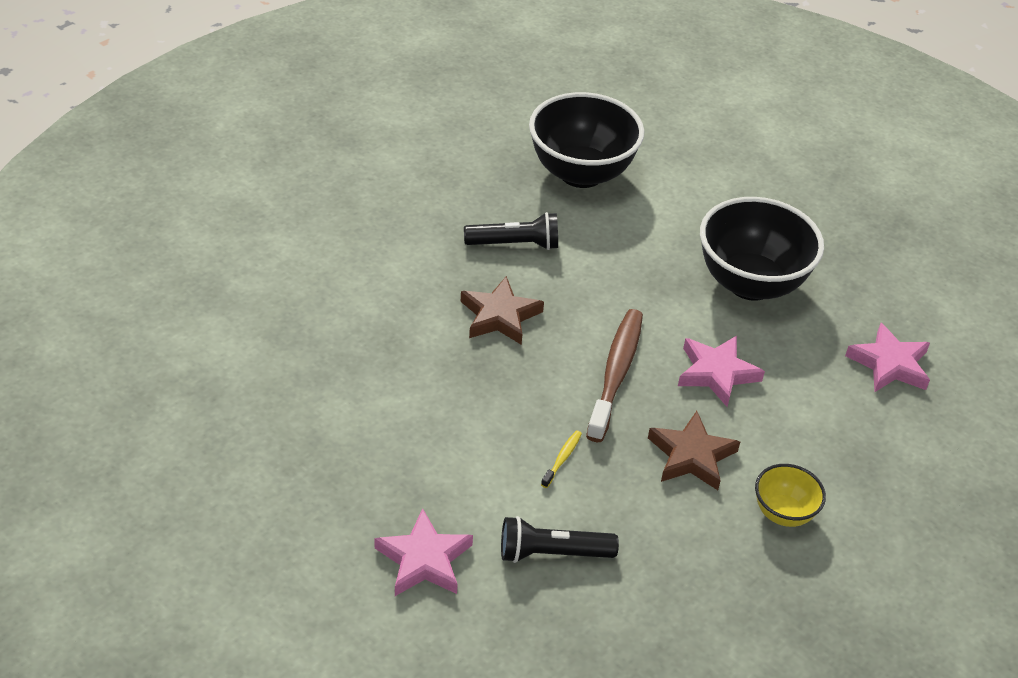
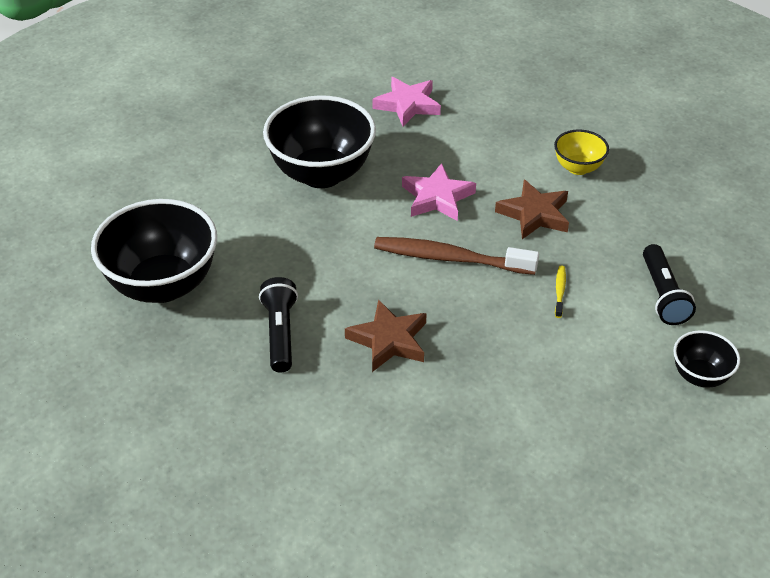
camera: 90 degrees left, 0 degrees up
pink star [374,508,473,596] -> black bowl [673,330,740,388]
yellow toothbrush [541,430,582,488] -> yellow toothbrush turned 75 degrees clockwise [555,265,566,318]

